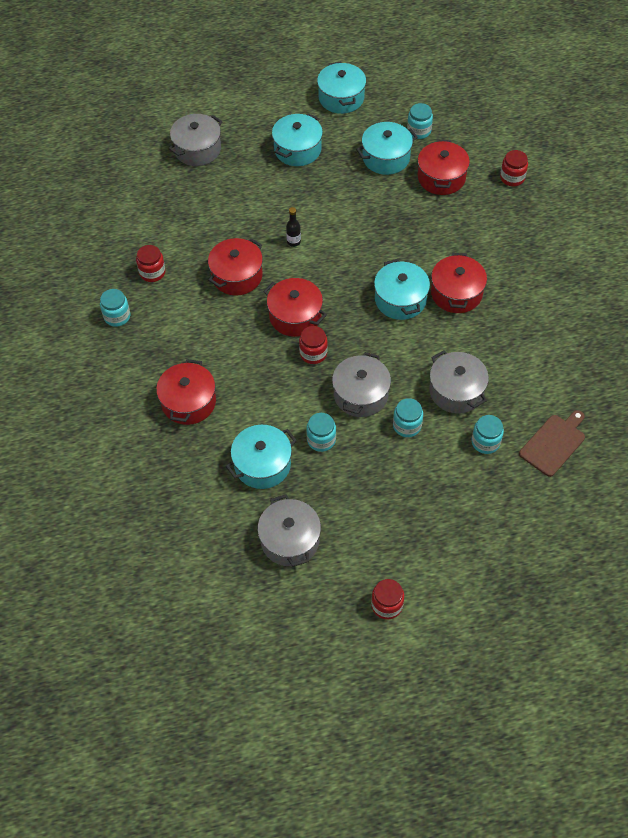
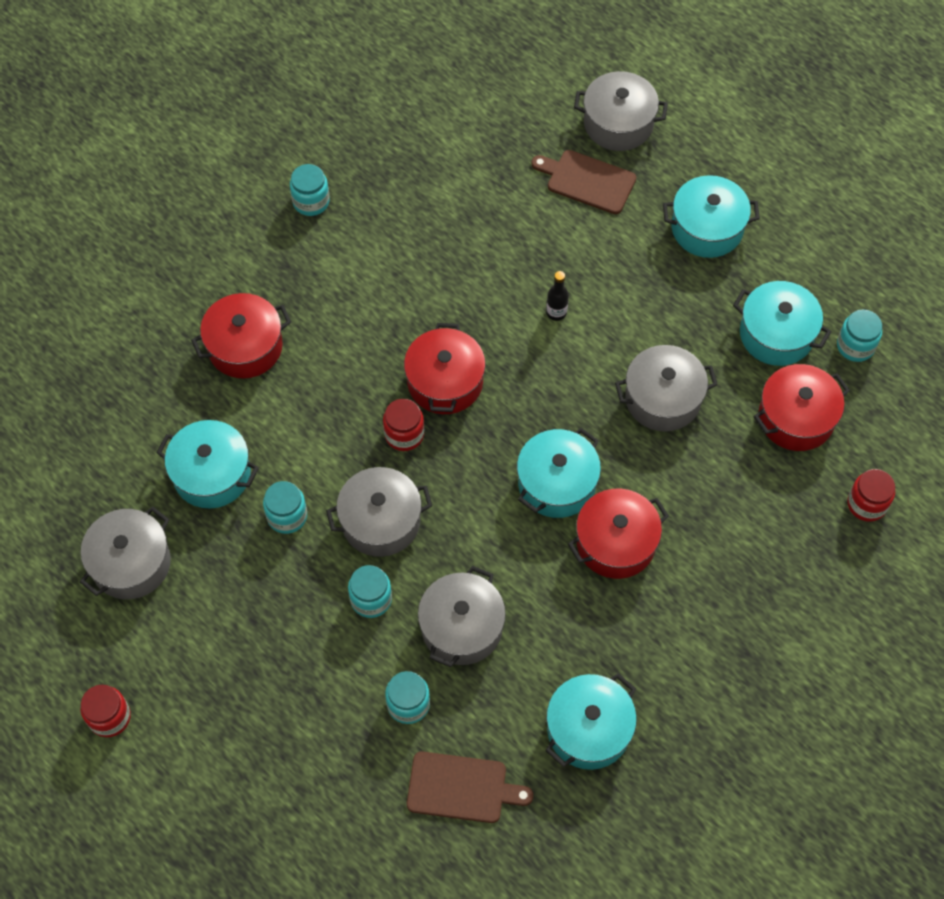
camera: 55 degrees right, 5 degrees up
red jar [136,245,166,282] -> none
red pot [208,238,263,295] -> none
turquoise pot [317,62,366,114] -> turquoise pot moved to [546,673,637,770]
none -> brown cutting board [531,150,636,214]
none -> grey pot [615,345,718,432]

